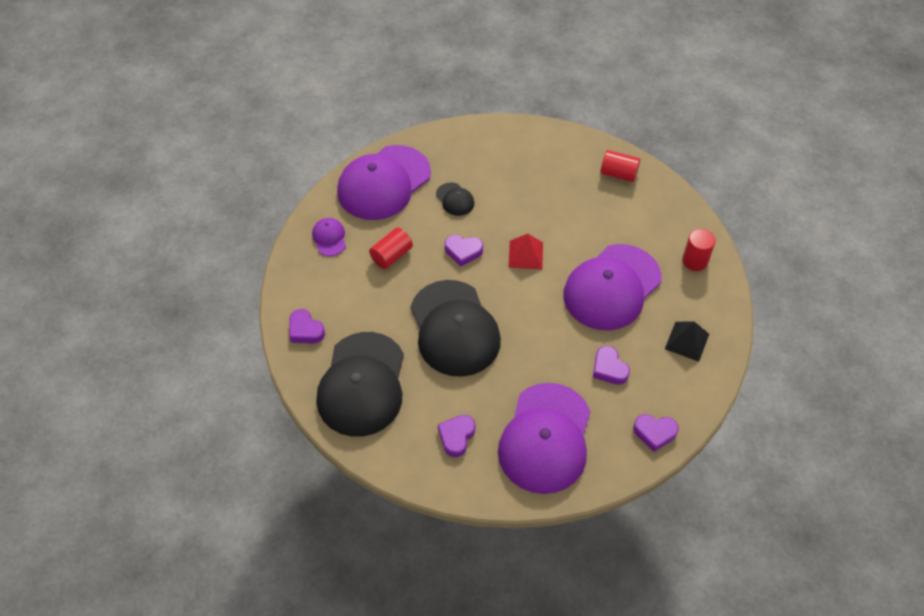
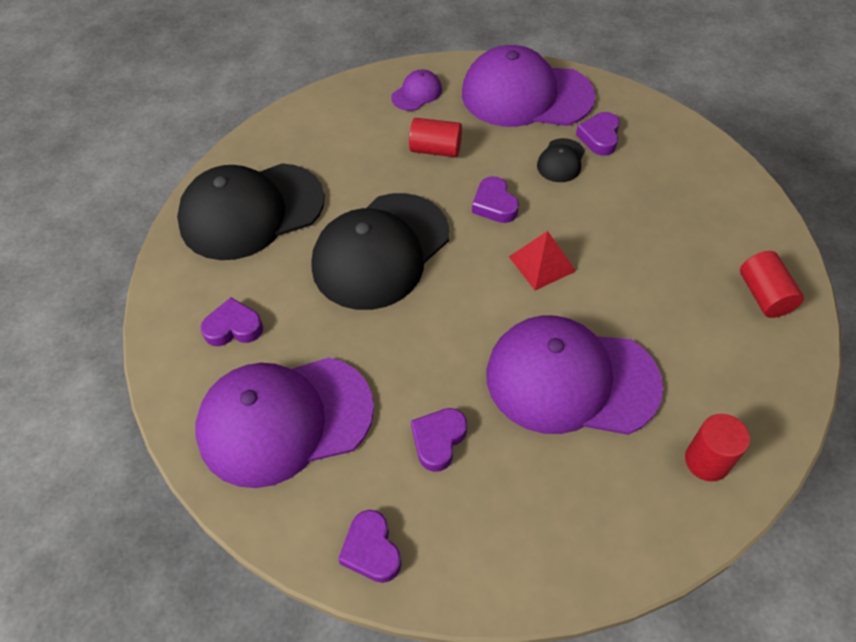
camera: 60 degrees right, 0 degrees up
purple heart [289,309,325,344] -> purple heart moved to [576,112,620,156]
black pyramid [665,321,709,362] -> none

